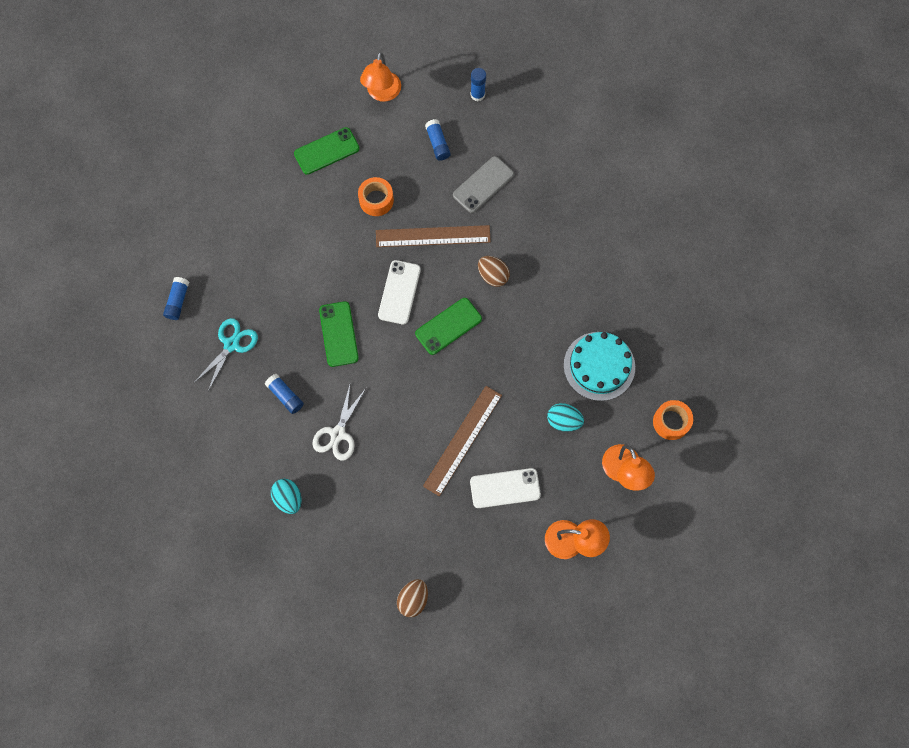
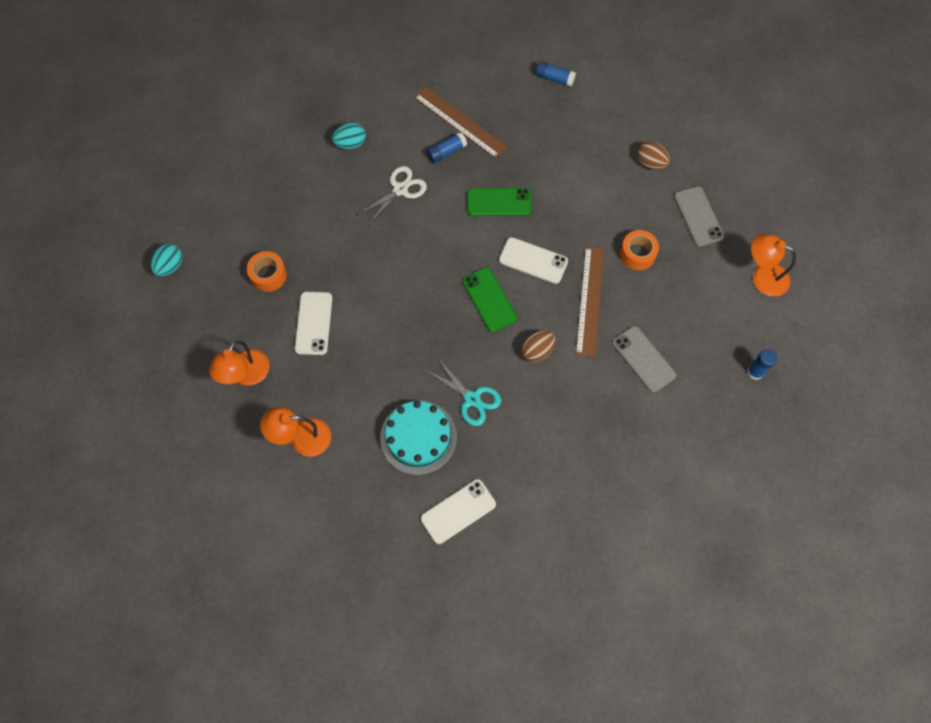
camera: 100 degrees right, 5 degrees down
turquoise scissors [194,318,258,391] -> turquoise scissors moved to [425,359,501,426]
green phone [294,127,360,175] -> grey phone [674,186,724,247]
white scissors [312,385,366,461] -> white scissors turned 105 degrees clockwise [357,166,427,226]
brown egg [397,579,428,617] -> brown egg moved to [637,141,670,170]
brown ruler [423,386,502,496] -> brown ruler moved to [414,86,508,159]
blue glue stick [425,119,451,161] -> none
turquoise egg [547,403,584,432] -> turquoise egg moved to [150,244,183,276]
orange tape [653,400,693,440] -> orange tape moved to [247,251,287,292]
none -> white phone [421,479,496,544]

